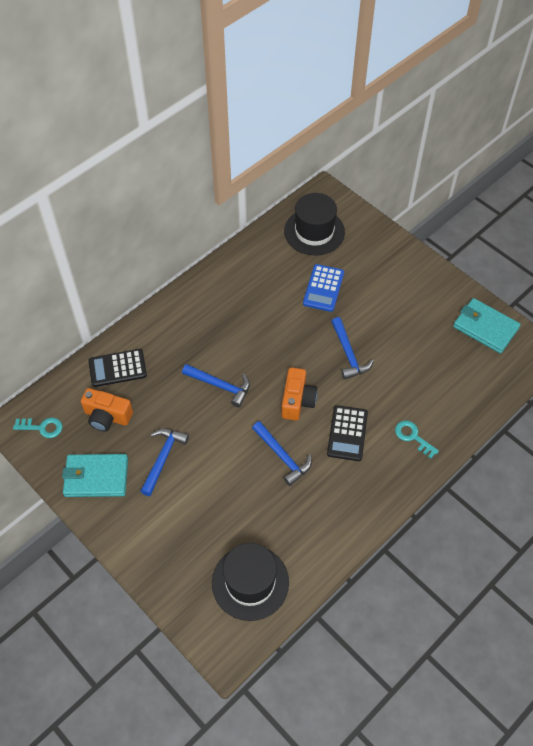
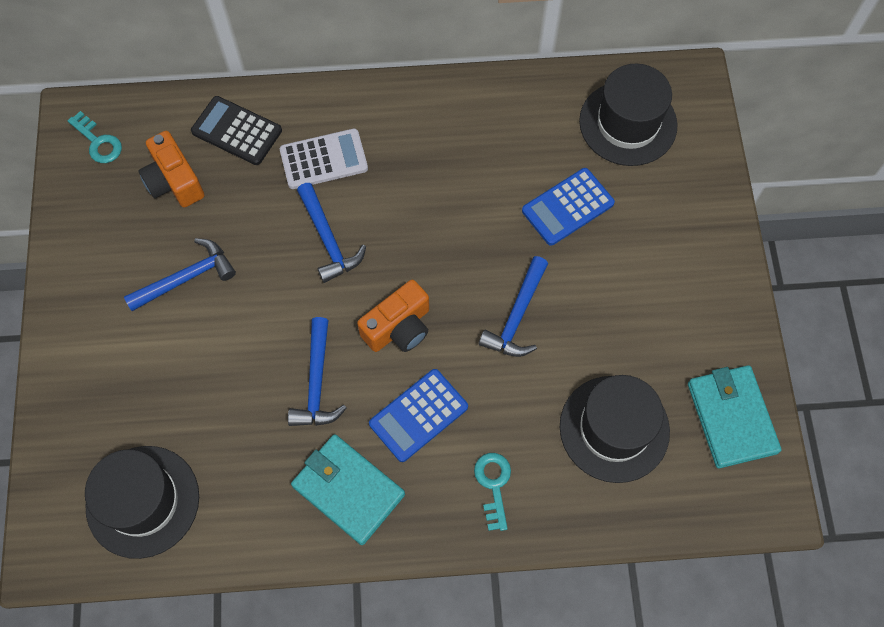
camera: 40 degrees right, 10 degrees up
turquoise wallet [62,454,128,497] -> turquoise wallet moved to [291,434,405,545]
black calculator [327,405,368,461] -> blue calculator [369,369,468,462]
none -> white calculator [280,129,368,189]
none -> black hat [560,375,670,483]

